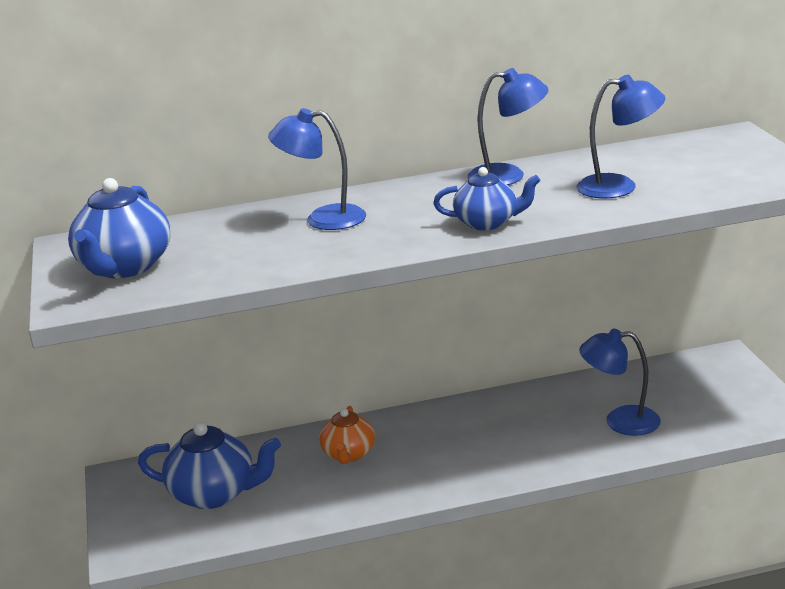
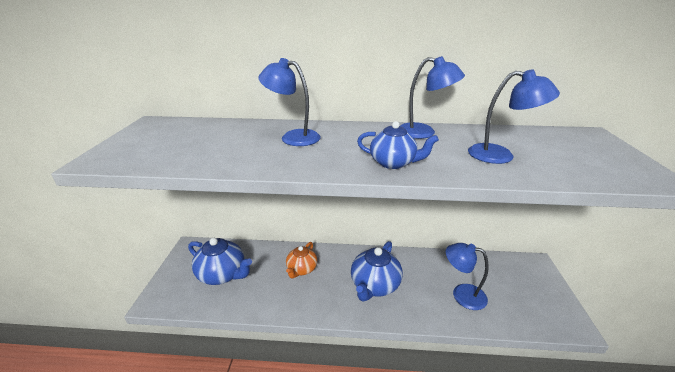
camera: 15 degrees right, 5 degrees up
blue teapot [68,178,170,278] -> blue teapot moved to [351,241,403,301]

